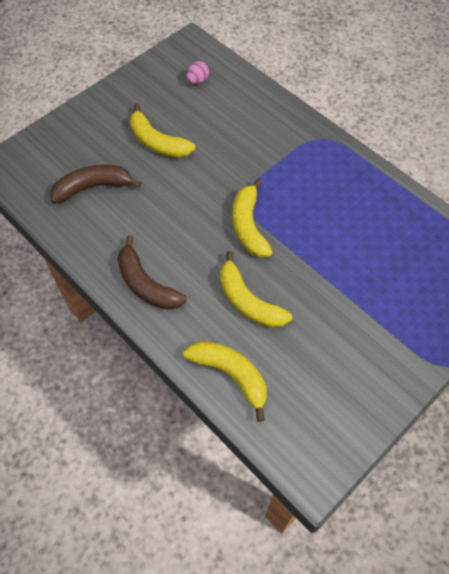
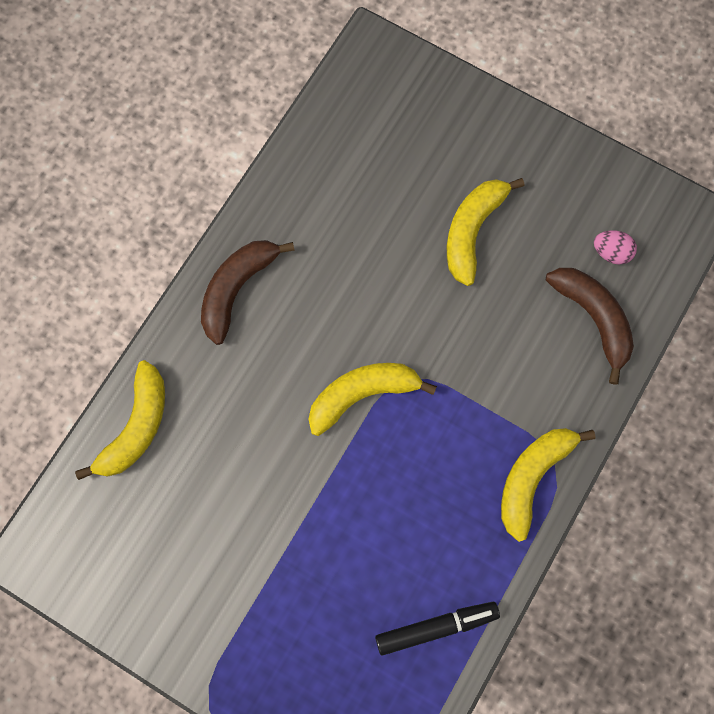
camera: 75 degrees right, 15 degrees up
brown banana [50,165,142,204] -> brown banana moved to [546,268,634,385]
yellow banana [220,251,292,328] -> yellow banana moved to [501,428,596,542]
none -> black marker [375,602,500,656]

